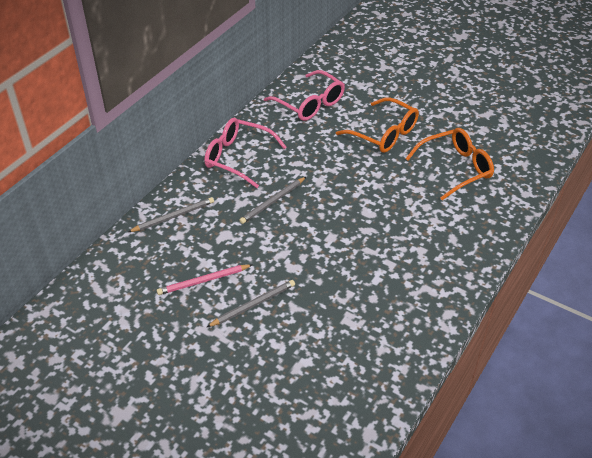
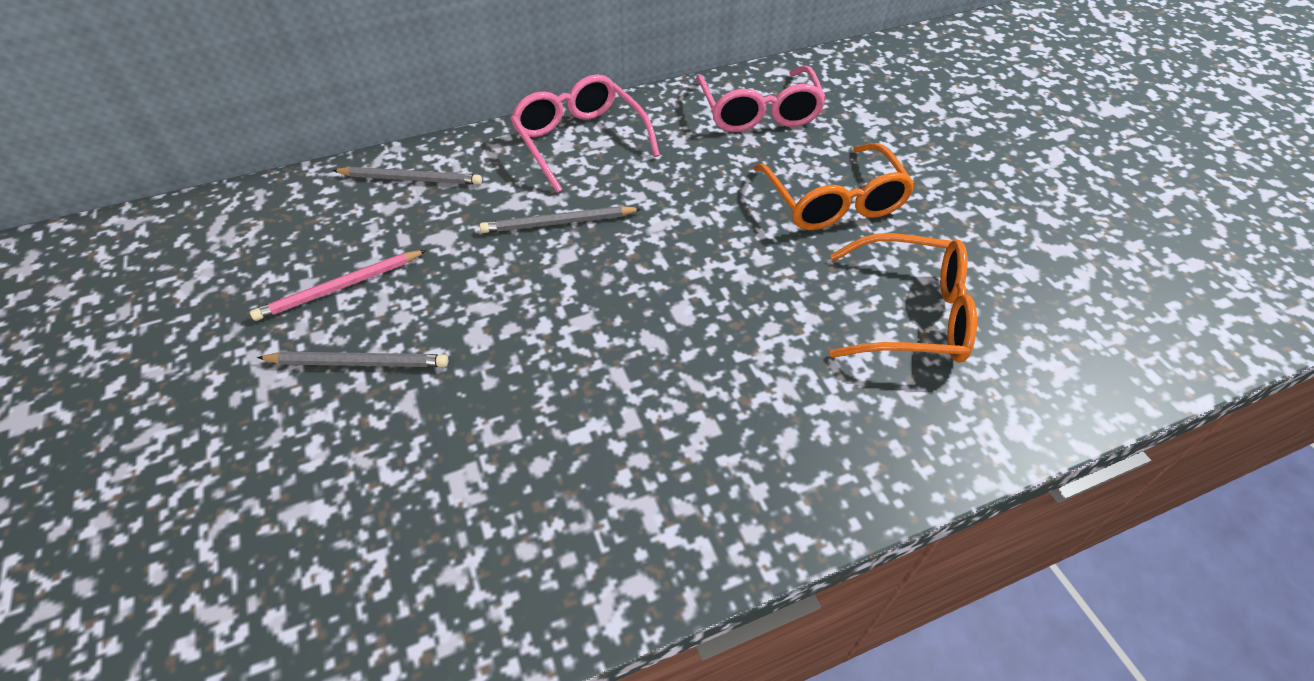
camera: 35 degrees right, 5 degrees up
pink pencil [157,264,252,295] -> pink pencil turned 45 degrees counterclockwise [250,250,427,321]

